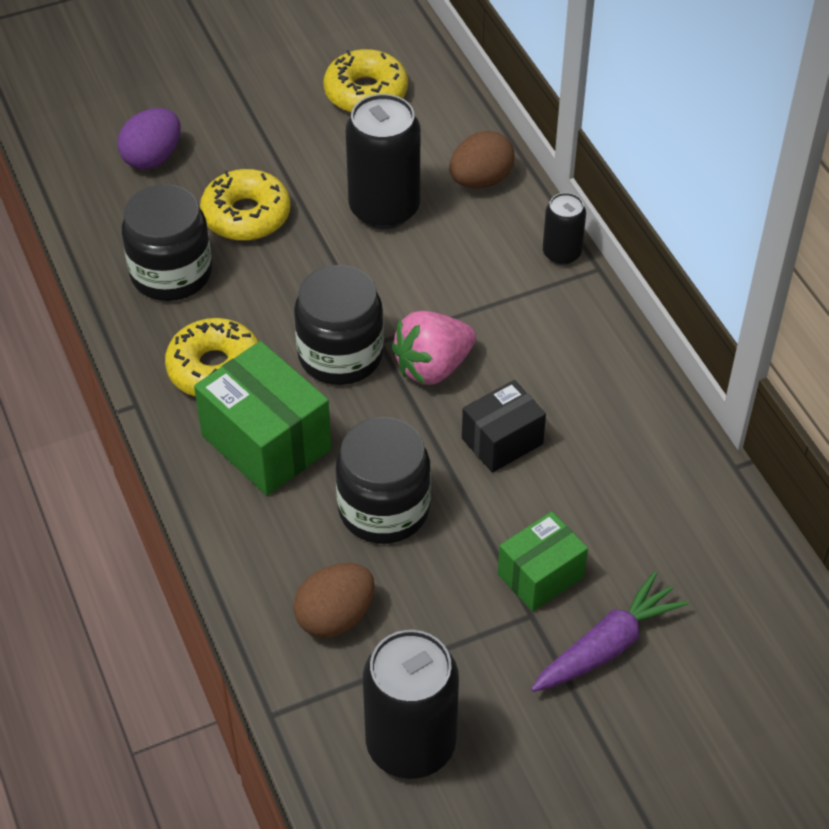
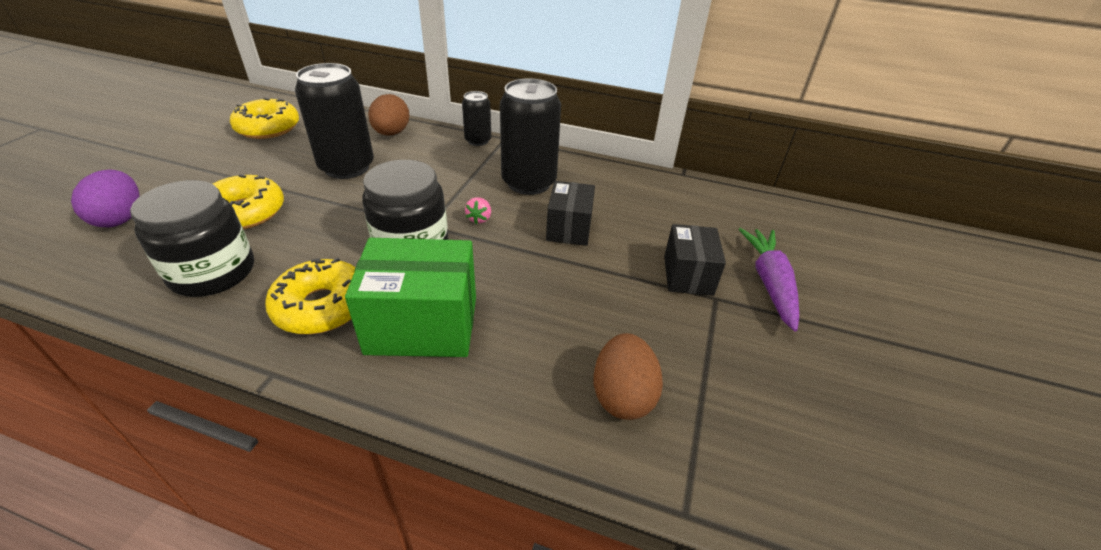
camera: 50 degrees left, 10 degrees down
black jar [336,417,431,544] -> none
black can [363,630,459,779] -> black can moved to [500,78,561,195]
pink strawberry [391,311,476,385] -> pink strawberry [465,197,491,224], size x0.45
green box [498,511,588,611] -> black box [664,224,726,296]

